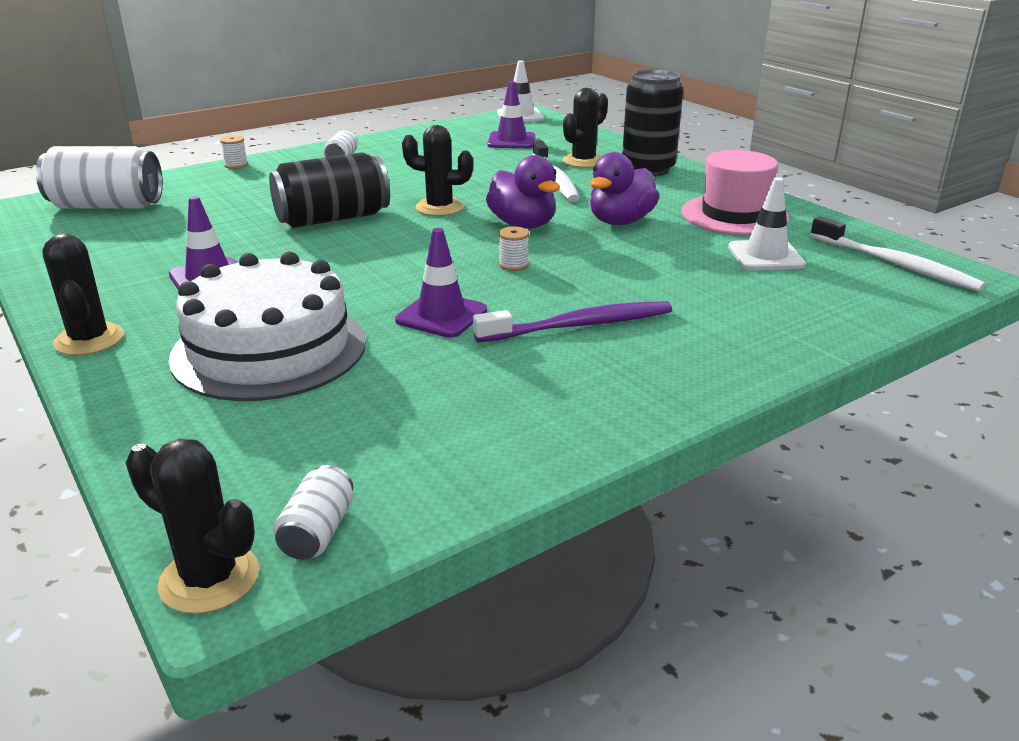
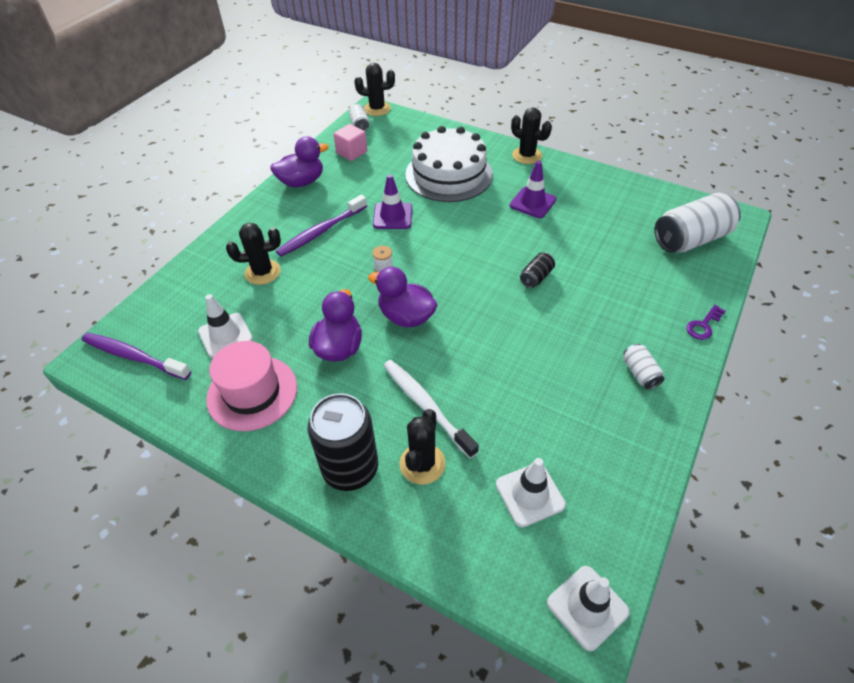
camera: 155 degrees right, 20 degrees up
white spool [220,135,248,169] -> purple key [686,305,726,340]
black can [269,152,390,228] -> black can [520,252,555,288], size x0.48
black cactus [402,125,473,216] -> black cactus moved to [226,223,281,285]
purple traffic cone [487,81,535,148] -> white traffic cone [496,458,566,527]
white toothbrush [810,216,986,292] -> purple toothbrush [81,332,191,380]
none -> purple duck [270,136,329,187]
none -> pink cube [333,124,367,161]

